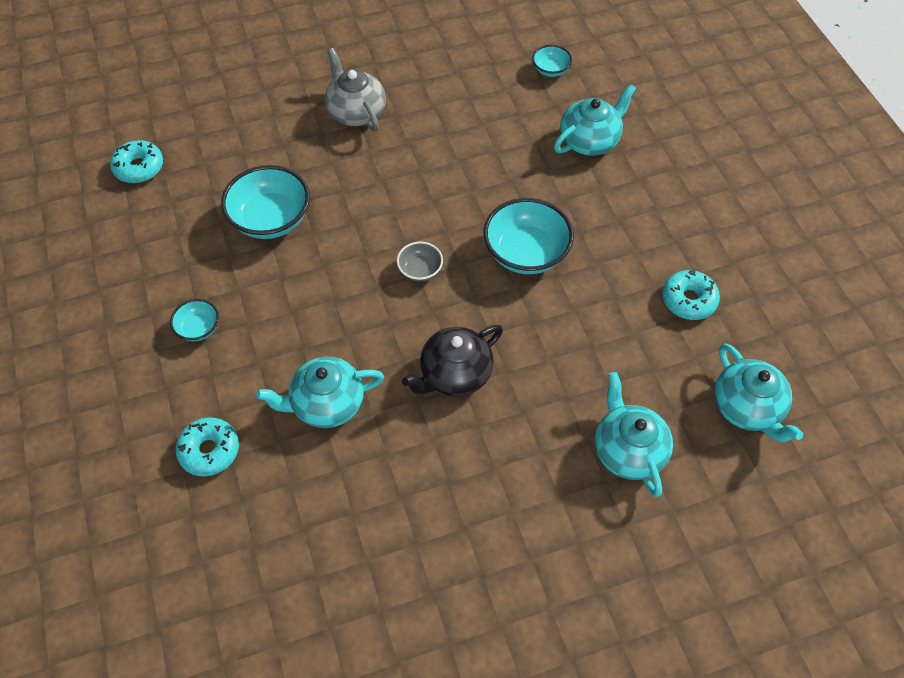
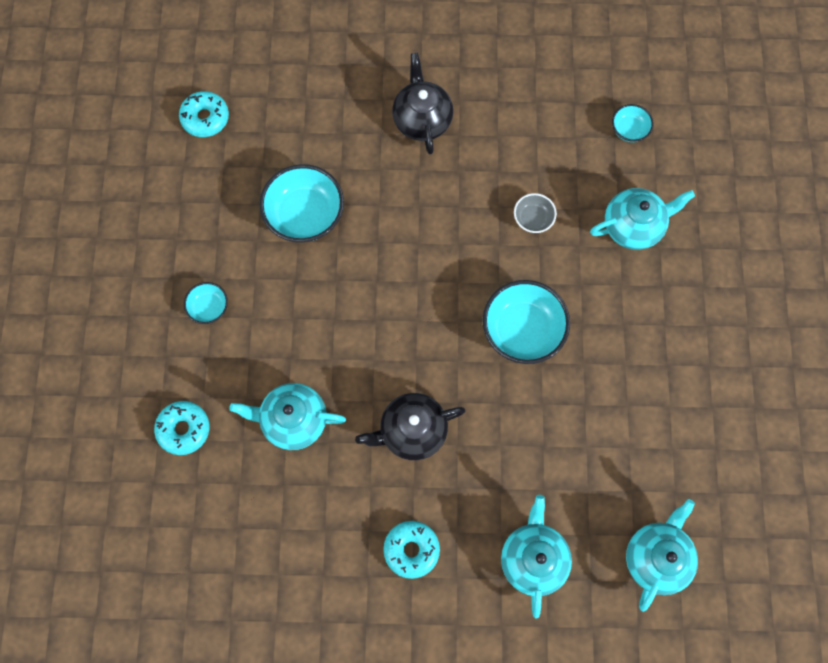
camera: 20 degrees right, 15 degrees up
grey teapot [325,48,386,131] -> black teapot [392,53,453,154]
grey bowl [397,242,443,281] -> grey bowl moved to [514,193,557,233]
turquoise donut [662,270,720,320] -> turquoise donut moved to [383,521,440,579]
turquoise teapot [714,343,803,443] -> turquoise teapot turned 150 degrees counterclockwise [626,499,698,612]

